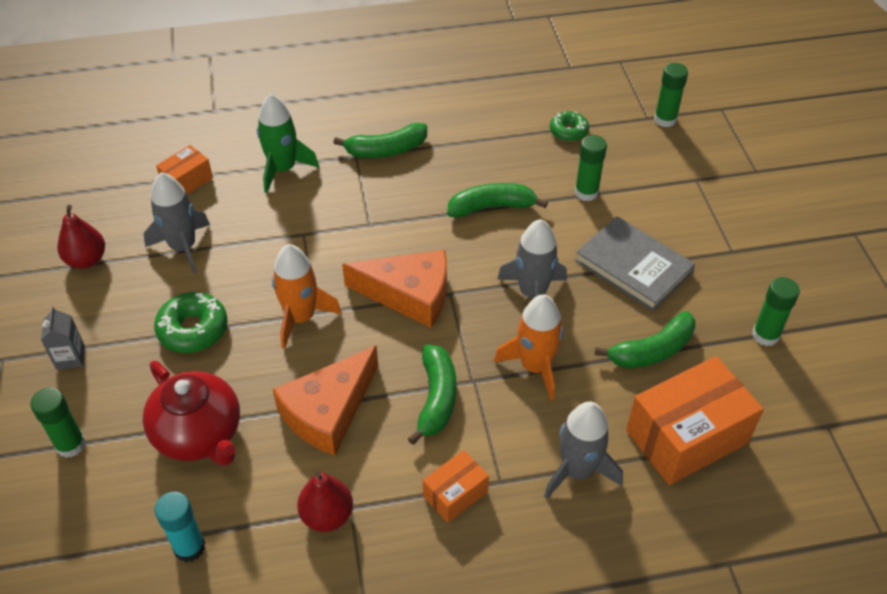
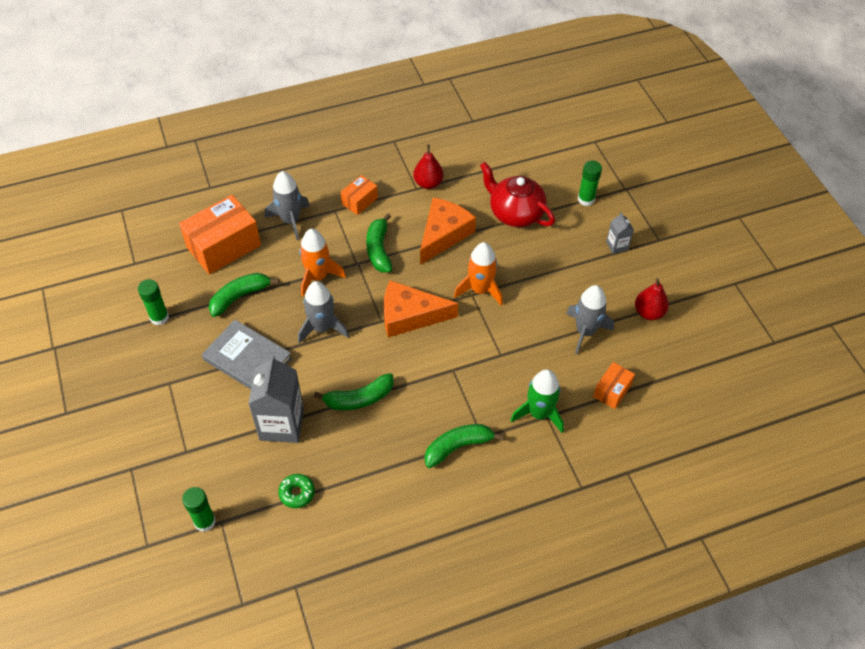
camera: 170 degrees right, 5 degrees up
green donut [154,292,228,353] -> none
turquoise glue stick [154,492,205,562] -> none
green glue stick [575,135,607,201] -> grey carton [248,355,304,443]

